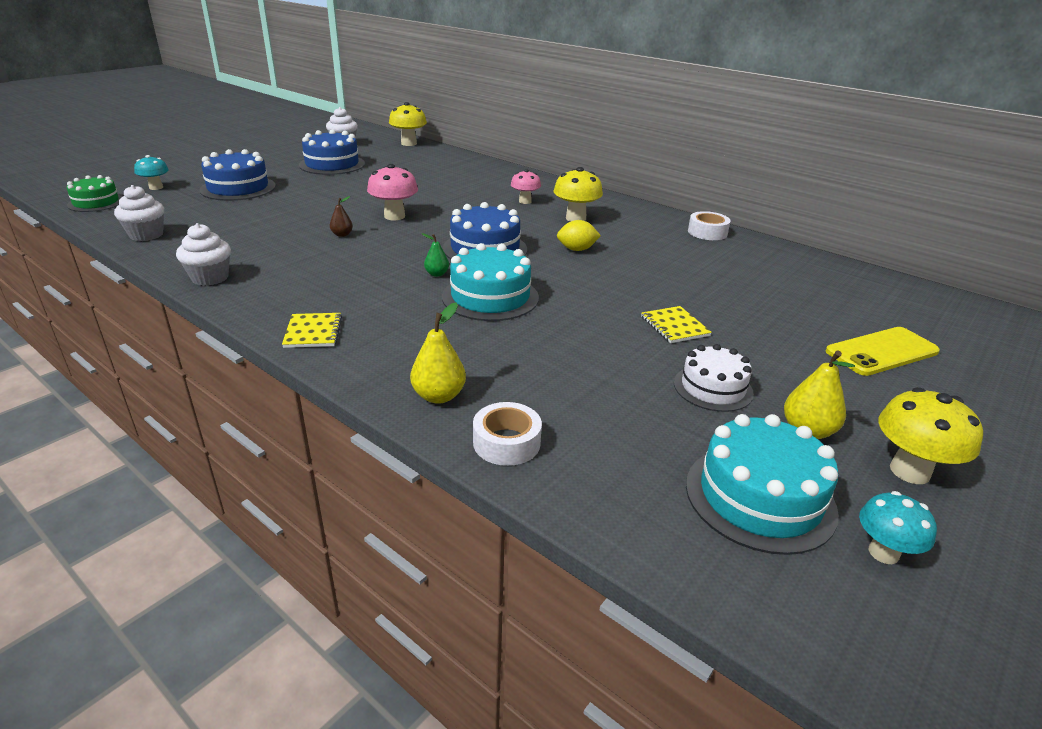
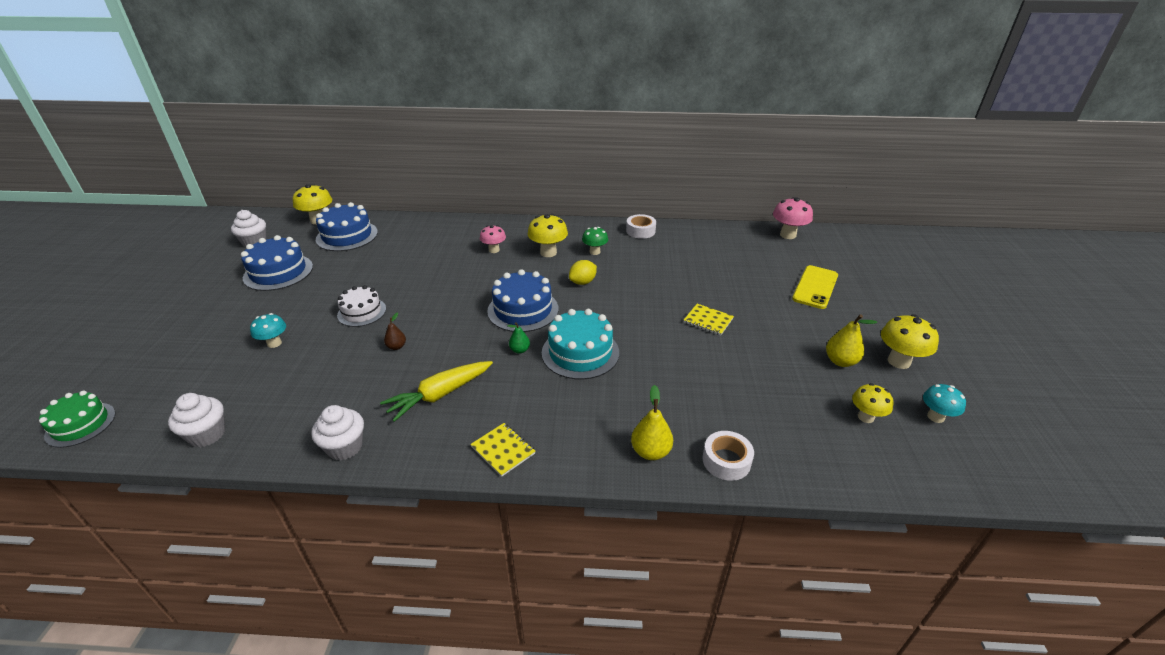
camera: 35 degrees left, 5 degrees up
turquoise mushroom [134,155,169,190] -> turquoise mushroom moved to [250,313,286,348]
blue cake [200,149,276,201] -> blue cake moved to [316,202,378,251]
pink mushroom [367,164,418,220] -> pink mushroom moved to [773,197,813,239]
white cake [674,344,754,412] -> white cake moved to [337,285,386,327]
turquoise cake [686,414,839,555] -> yellow mushroom [852,383,894,423]
none -> yellow carrot [380,361,493,422]
none -> green mushroom [582,227,608,255]

